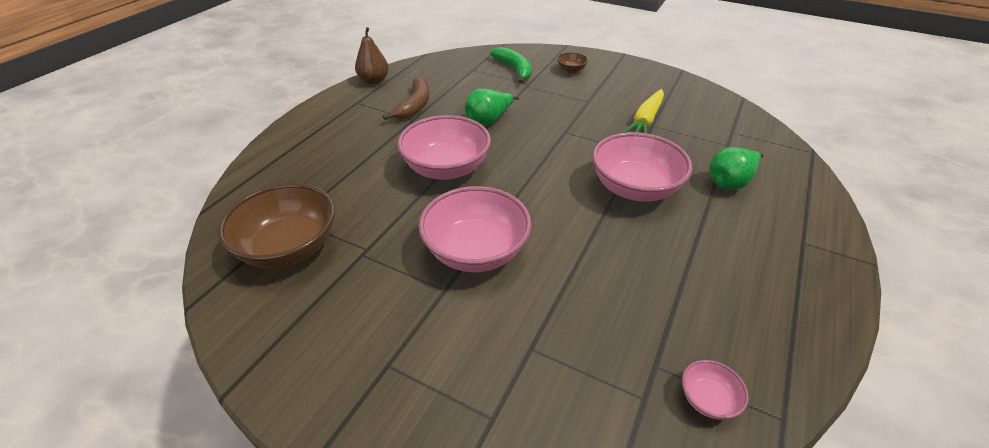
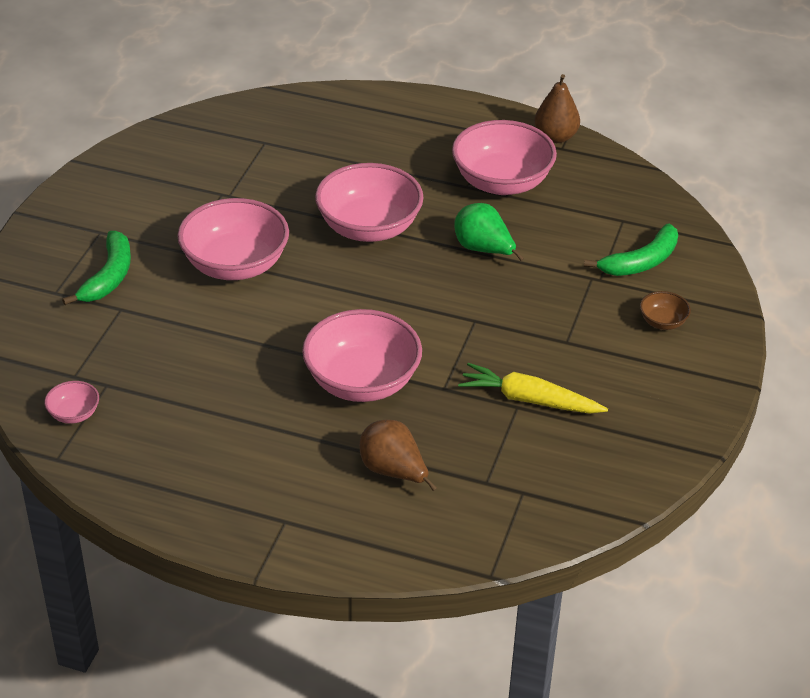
camera: 80 degrees right, 0 degrees up
brown bowl [218,183,335,268] -> none
brown banana [383,77,429,120] -> pink bowl [452,120,557,195]
green pear [709,147,764,190] -> brown pear [359,420,437,491]
none -> green banana [62,231,131,305]

